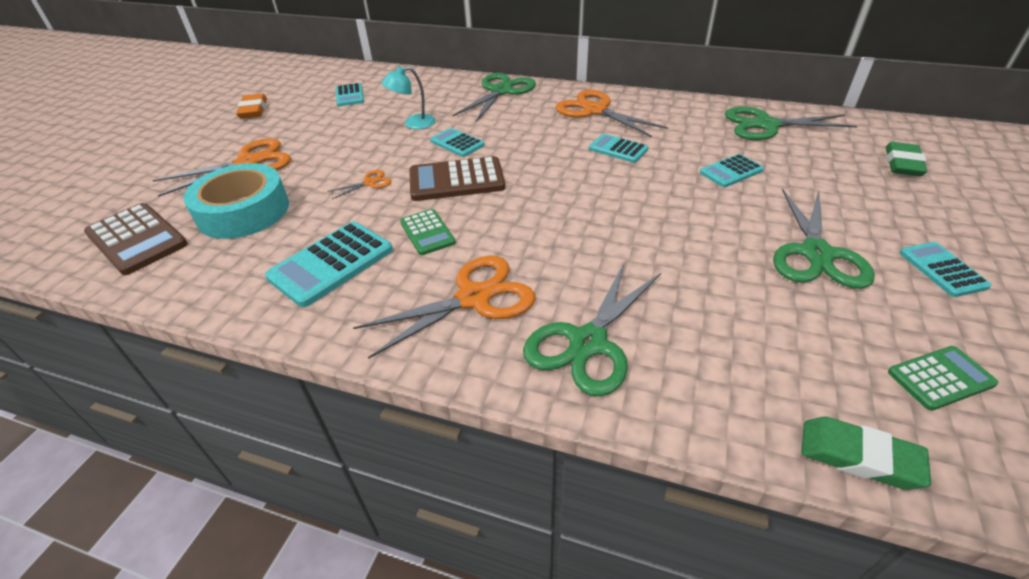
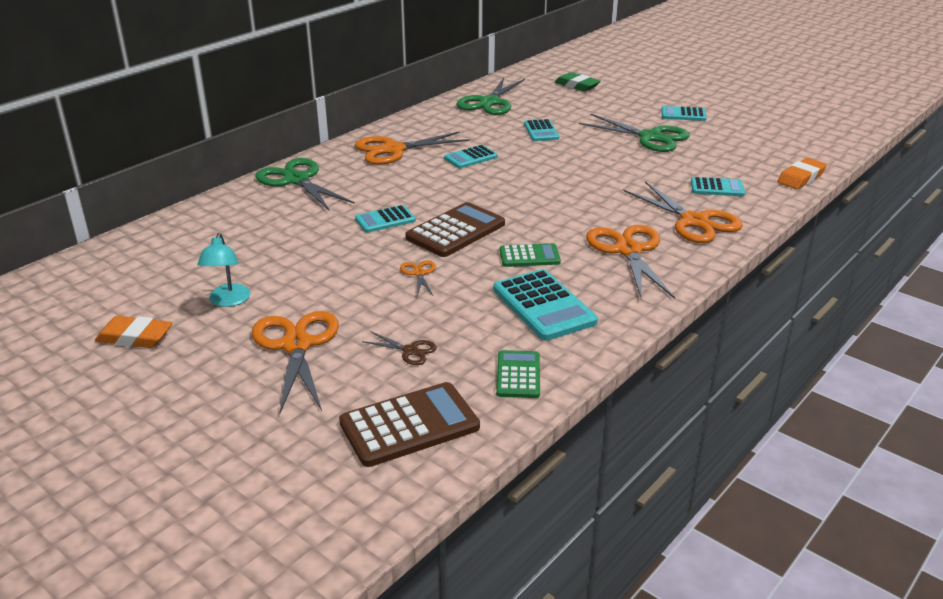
camera: 70 degrees left, 10 degrees down
turquoise tape [183,163,289,239] -> brown scissors [362,332,437,365]
turquoise calculator [336,83,364,106] -> turquoise calculator moved to [691,177,745,196]
turquoise lamp [381,67,435,129] -> turquoise lamp moved to [197,233,250,307]
brown calculator [409,156,505,201] -> brown calculator turned 150 degrees counterclockwise [405,202,505,257]
green scissors [523,262,661,397] -> orange scissors [624,181,743,243]
green eraser [801,417,931,490] -> orange eraser [777,158,827,189]
green calculator [888,346,998,411] -> green calculator moved to [496,350,540,398]

